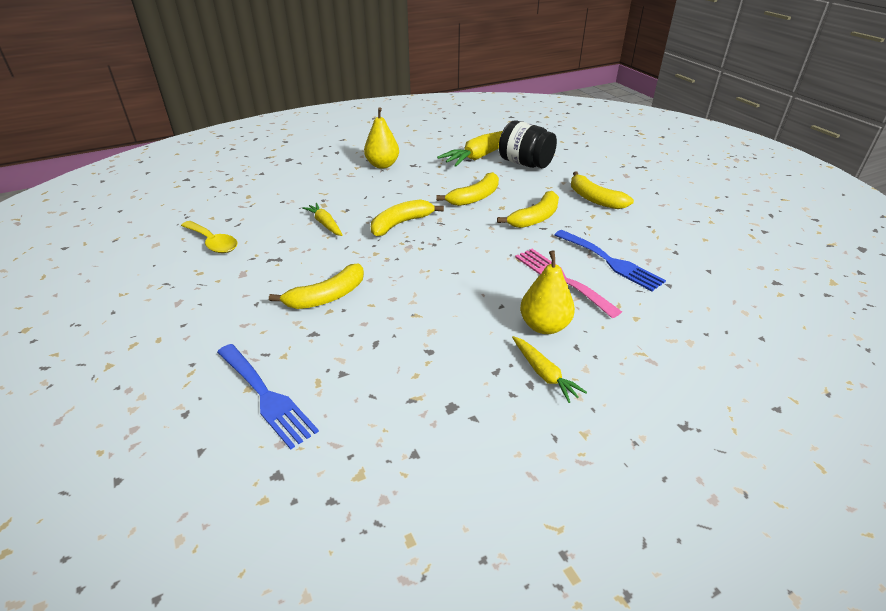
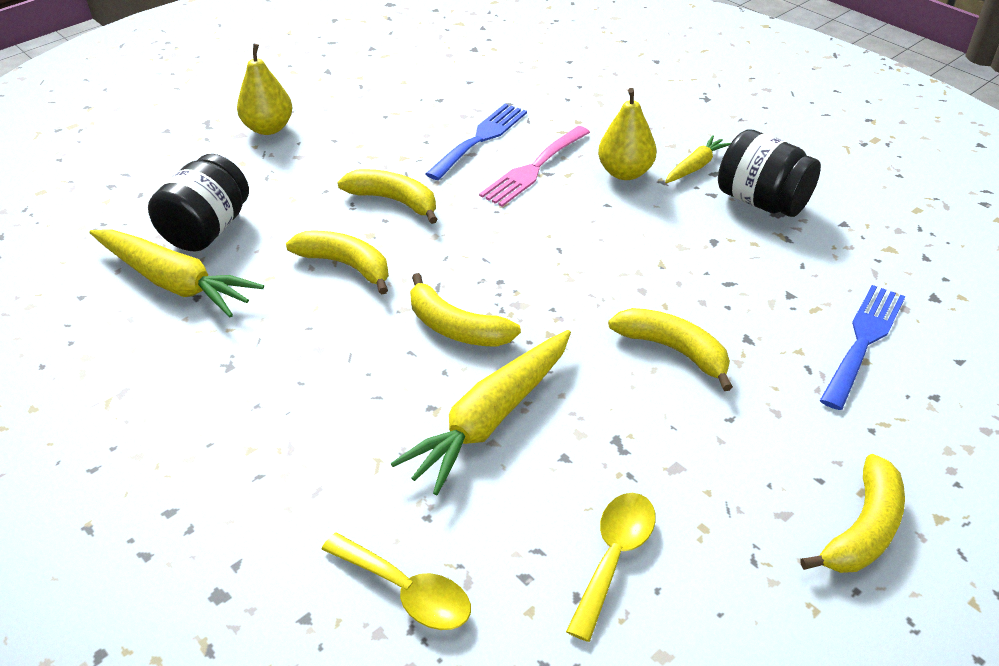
camera: 105 degrees left, 5 degrees up
yellow carrot [302,203,343,236] -> yellow carrot [390,330,571,495], size x1.90
yellow pear [364,107,399,169] -> yellow pear moved to [237,44,293,135]
yellow banana [571,171,634,209] -> yellow banana moved to [800,454,905,573]
none -> yellow spoon [321,533,471,630]
none -> black jar [718,129,821,217]

